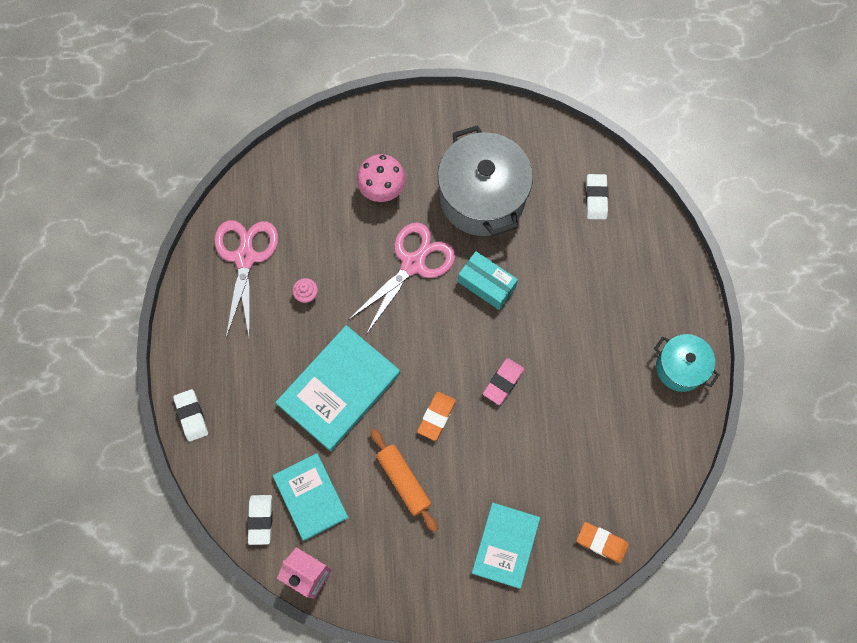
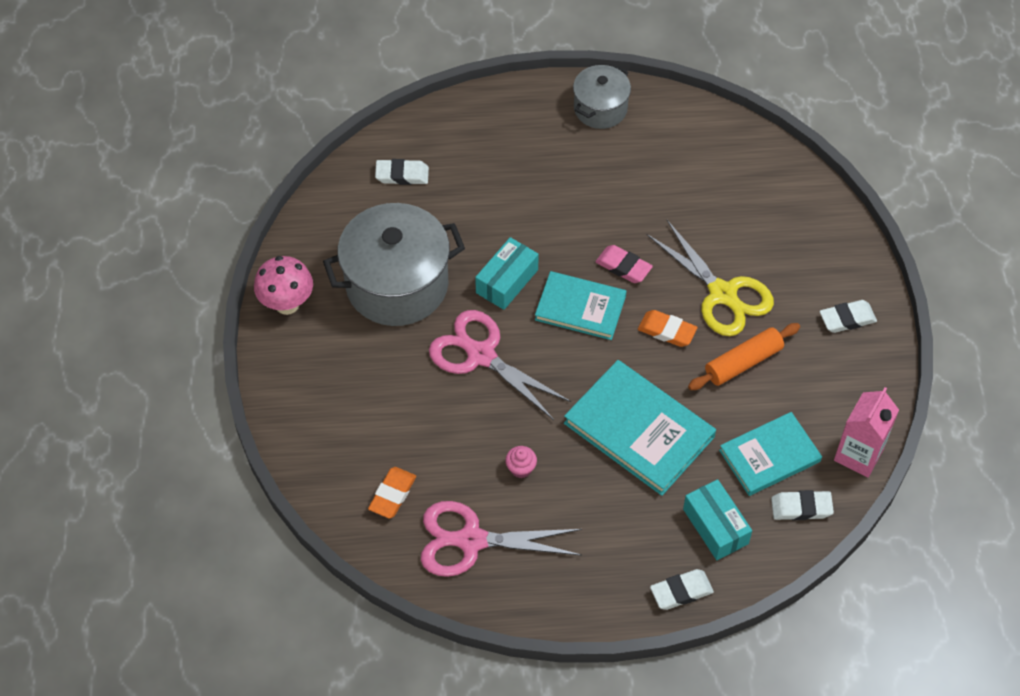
camera: 90 degrees left, 15 degrees down
pink mushroom [357,154,406,202] -> pink mushroom moved to [254,256,313,315]
turquoise book [472,502,540,589] -> turquoise book moved to [535,271,626,340]
orange eraser [577,522,629,563] -> orange eraser moved to [368,467,416,519]
turquoise pot [654,334,720,392] -> grey pot [573,65,631,129]
none -> yellow scissors [647,220,774,336]
none -> turquoise box [683,479,752,560]
none -> white eraser [820,300,877,333]

